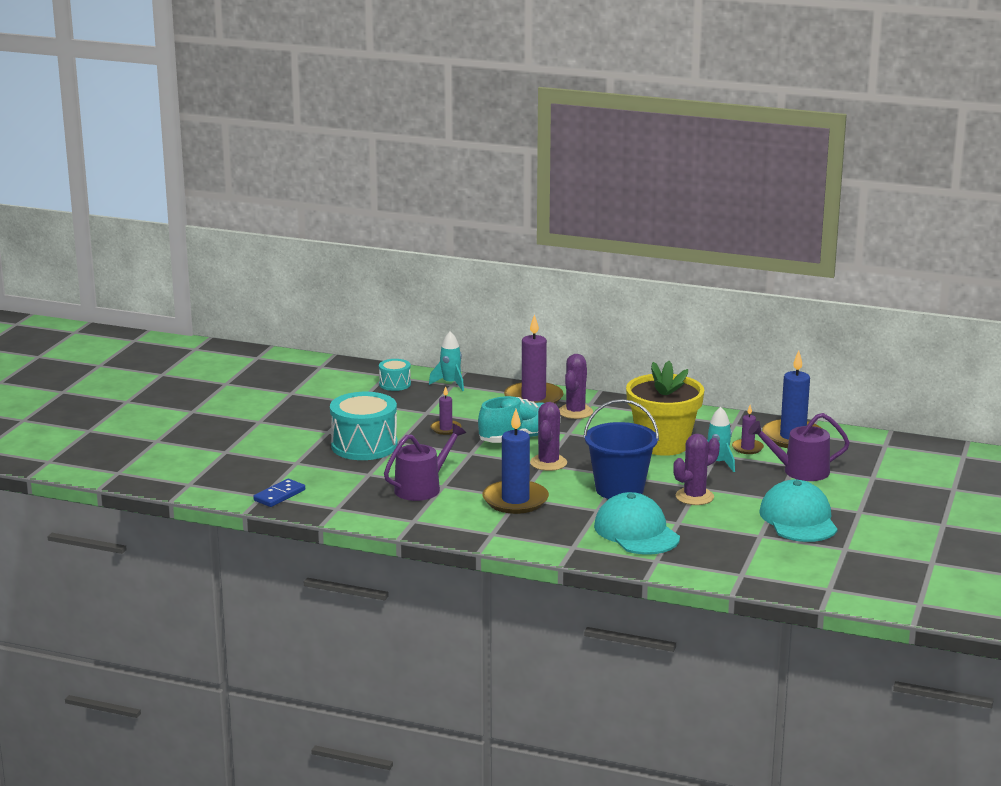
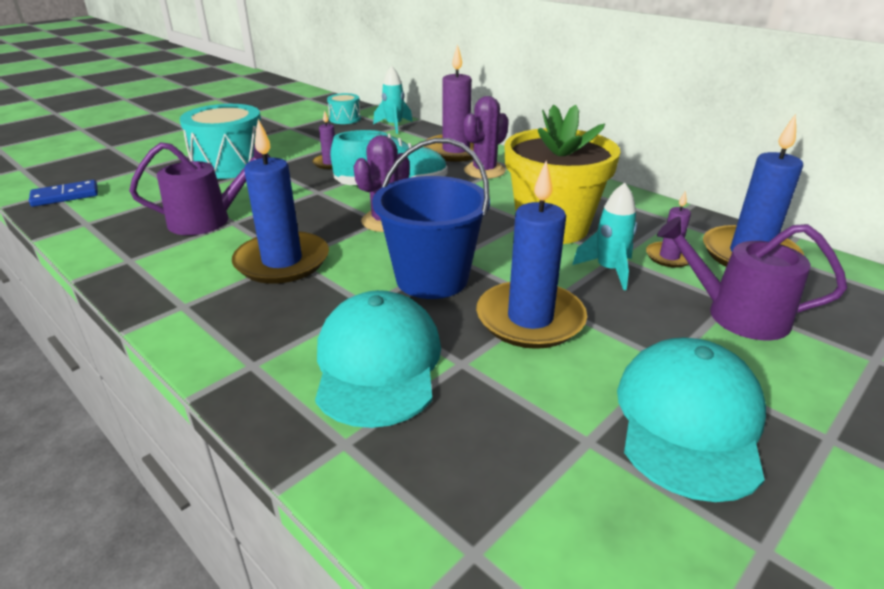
camera: 25 degrees right, 10 degrees up
purple cactus [673,434,720,505] -> blue candle [476,161,587,349]

